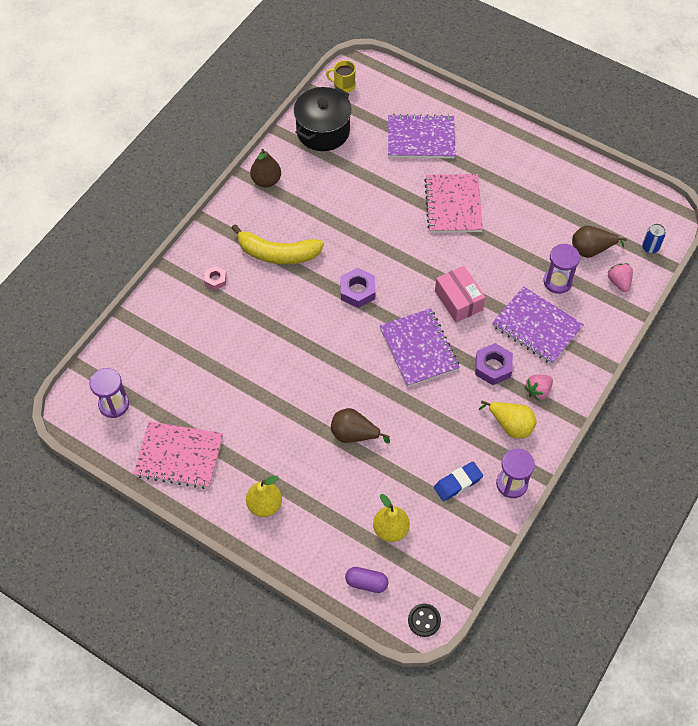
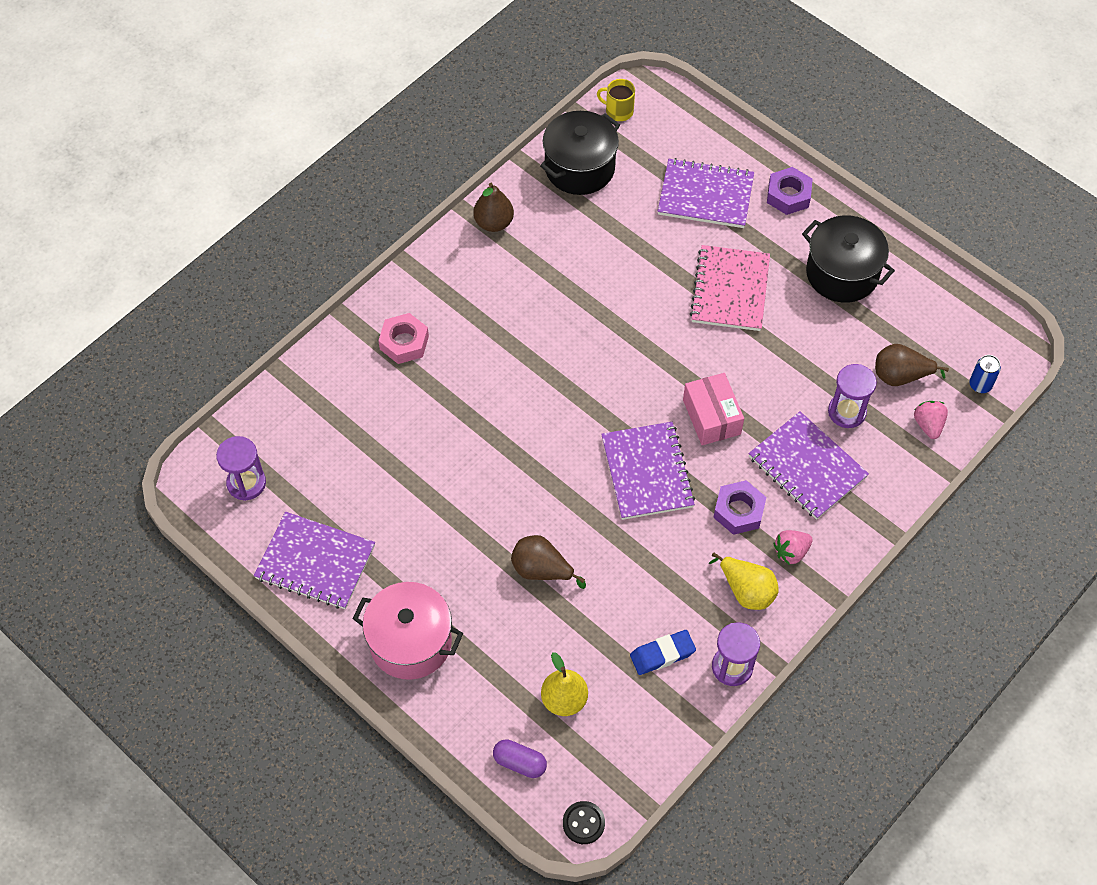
camera: 10 degrees right, 0 degrees up
pink notebook [134,421,223,489] -> purple notebook [254,512,375,609]
pink nut [204,266,227,290] -> pink nut [378,313,429,364], size x1.63
yellow banana [231,224,324,264] -> none
yellow pear [246,476,282,517] -> pink pot [353,582,463,680]
purple nut [340,268,376,308] -> purple nut moved to [767,167,813,215]
none -> black pot [802,215,895,303]

